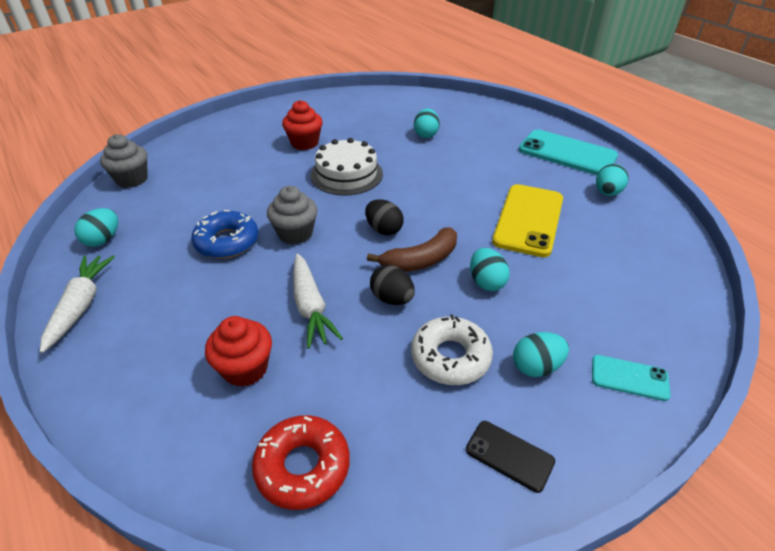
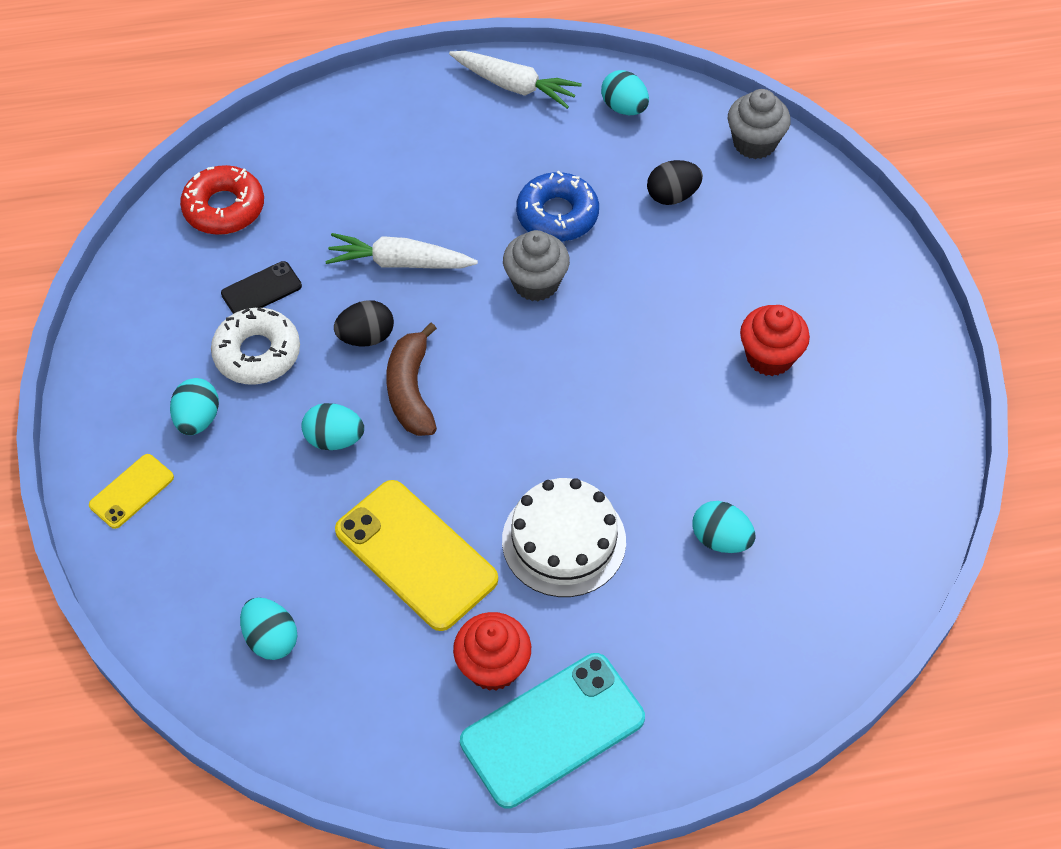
camera: 115 degrees right, 15 degrees up
red cupcake [205,316,272,387] -> red cupcake moved to [453,612,531,691]
white cake [311,138,383,196] -> white cake moved to [502,478,626,597]
black egg [365,199,404,236] -> black egg moved to [647,160,703,205]
black phone [466,421,555,493] -> black phone moved to [221,261,302,314]
turquoise phone [592,355,671,401] -> yellow phone [89,454,174,529]
turquoise egg [596,164,629,196] -> turquoise egg moved to [240,597,298,660]

